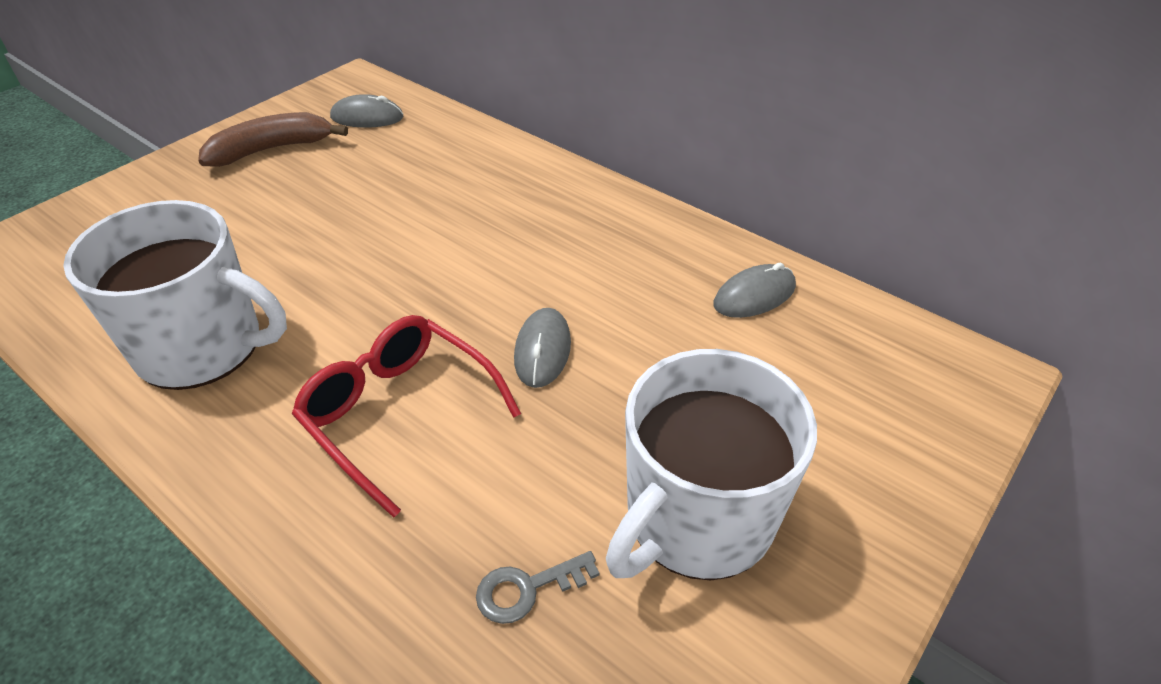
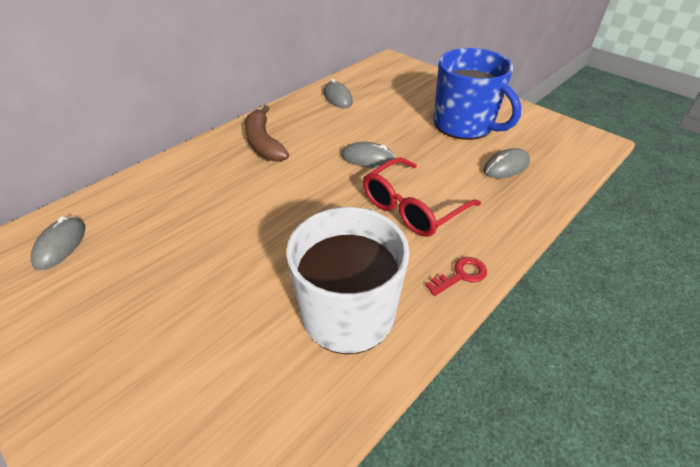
camera: 85 degrees left, 0 degrees up
brown banana [198,112,348,167] -> brown banana moved to [245,105,289,162]
grey key [476,551,599,624] -> grey mouse [483,148,530,178]
white mug [606,349,817,581] -> blue mug [434,48,522,140]
none -> red key [426,257,487,296]

